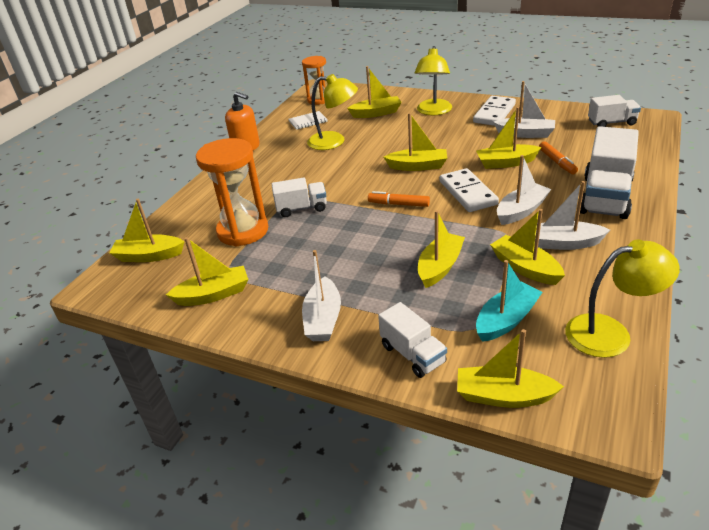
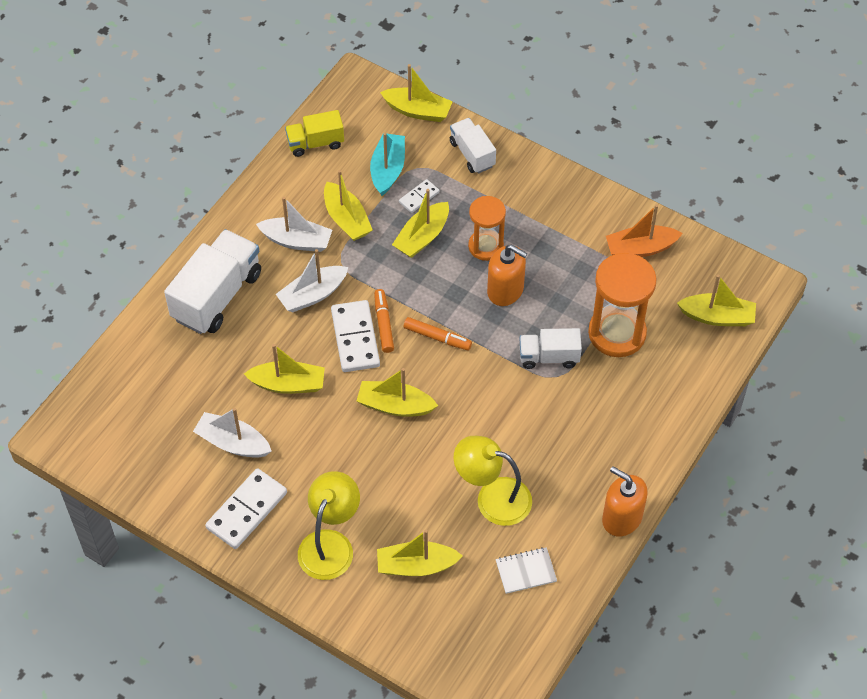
camera: 175 degrees left, 20 degrees up
yellow boat [166,237,248,306] -> orange boat [606,205,683,257]
orange hourglass [302,56,326,105] -> orange hourglass moved to [468,196,506,261]
white boat [302,250,341,341] -> none
turquoise boat [476,260,543,342] -> turquoise boat turned 135 degrees clockwise [370,133,405,196]
orange marker [539,141,578,174] -> orange marker moved to [374,289,394,353]
yellow lamp [565,240,680,358] -> yellow truck [285,110,344,157]
white truck [588,95,641,127] -> none
none -> white domino [399,179,439,213]
none -> orange soap dispenser [487,244,527,306]

